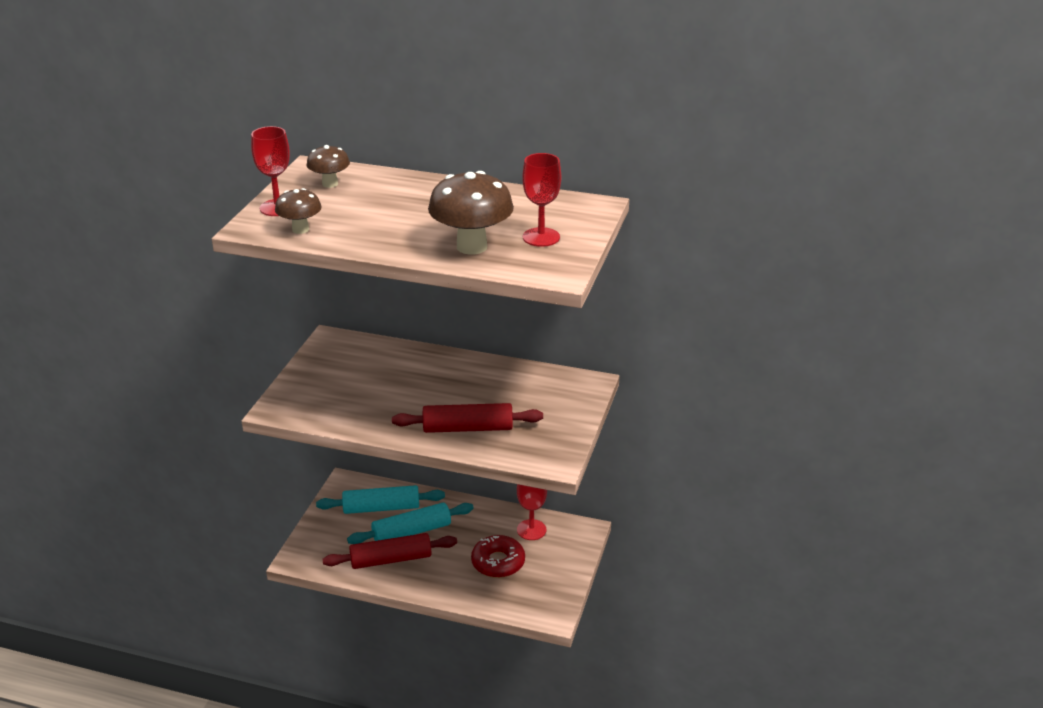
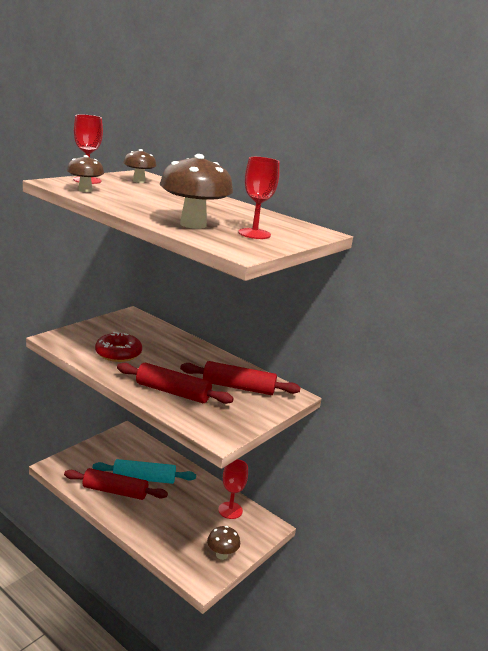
camera: 20 degrees right, 10 degrees down
turquoise rolling pin [316,485,445,514] -> none
red donut [471,535,525,578] -> red donut moved to [95,332,142,362]
none -> red rolling pin [180,361,301,395]
none -> brown mushroom [207,526,240,560]

